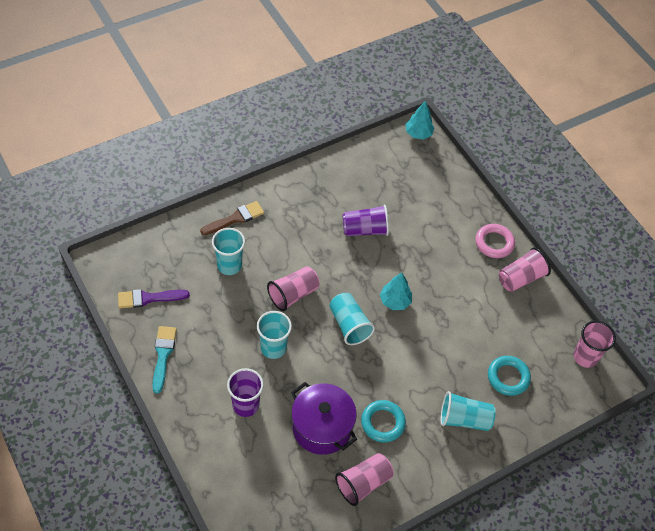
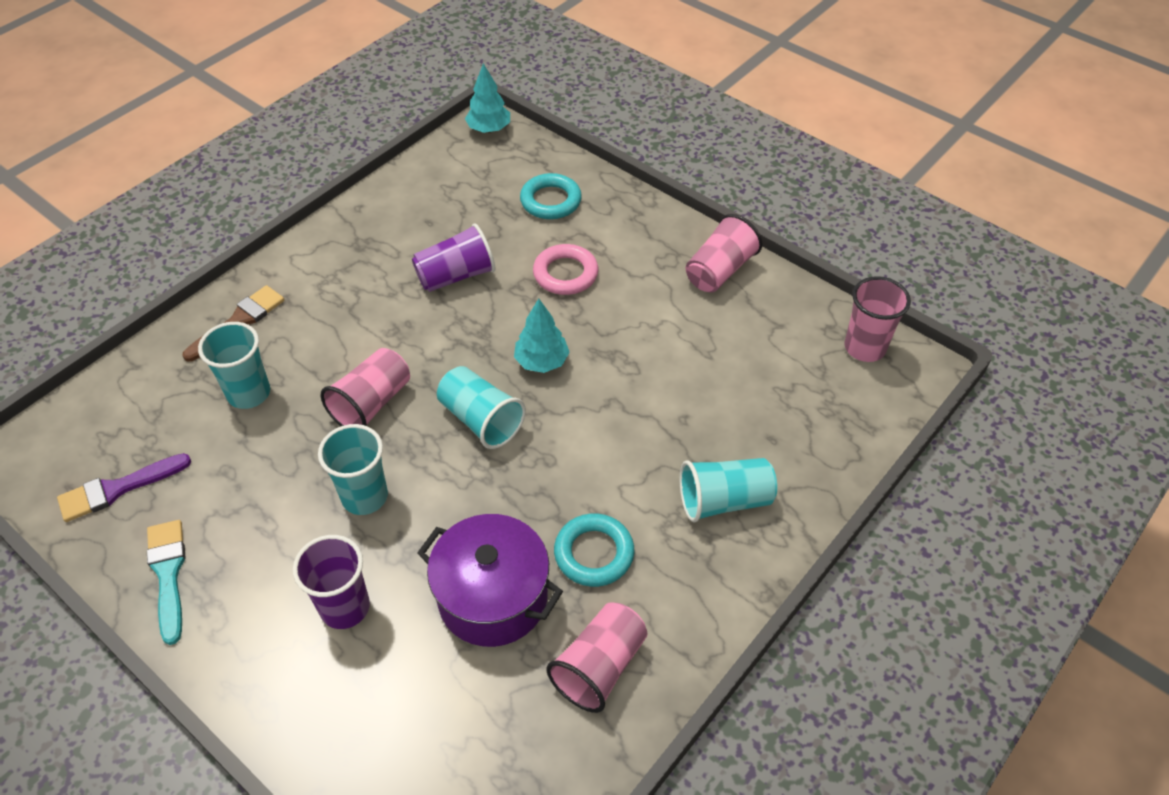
camera: 15 degrees left, 5 degrees down
pink ring [476,224,515,258] -> pink ring moved to [533,244,598,295]
turquoise ring [488,356,531,396] -> turquoise ring moved to [520,173,582,219]

